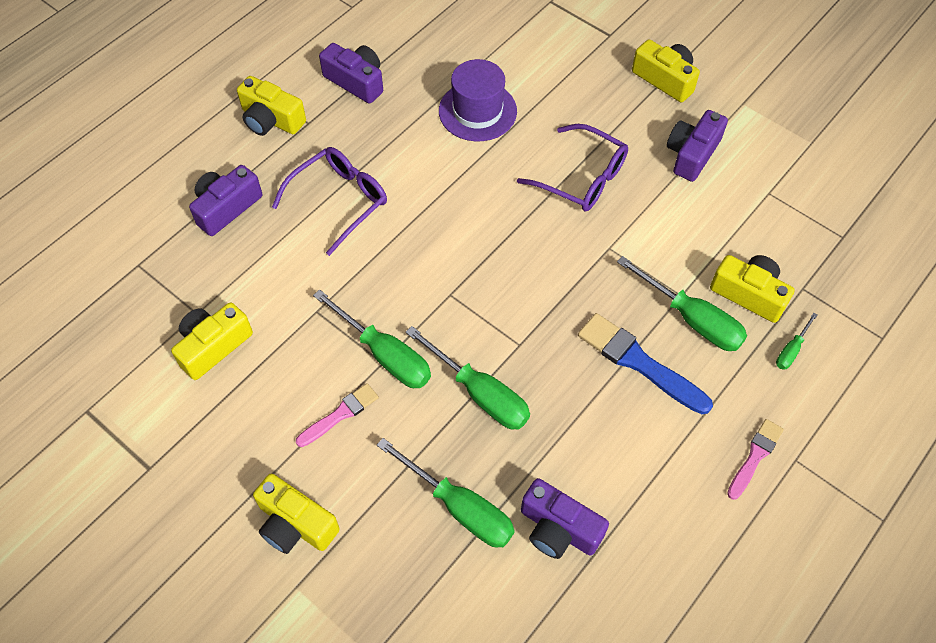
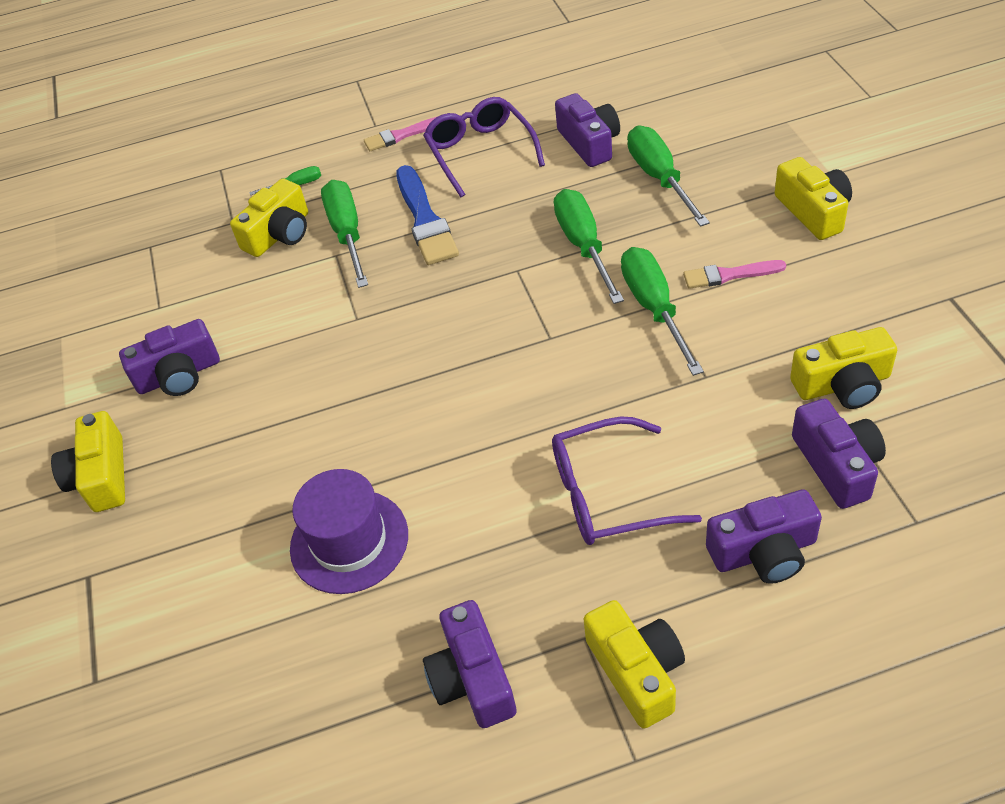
camera: 140 degrees left, 10 degrees down
purple glasses [517,124,628,212] -> purple glasses moved to [423,97,545,197]
yellow camera [710,255,794,323] -> yellow camera turned 120 degrees counterclockwise [230,179,308,257]
none -> purple camera [792,398,886,509]

